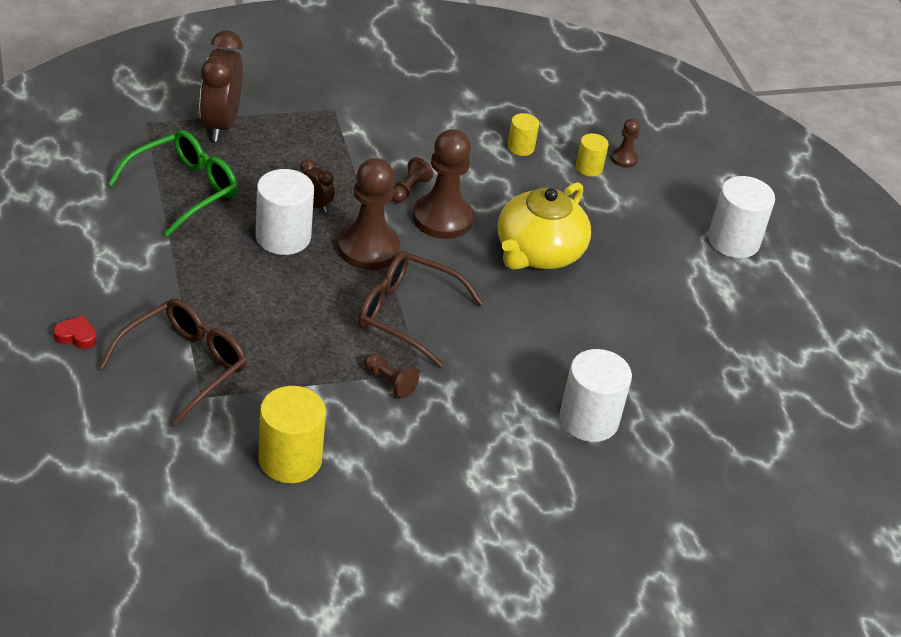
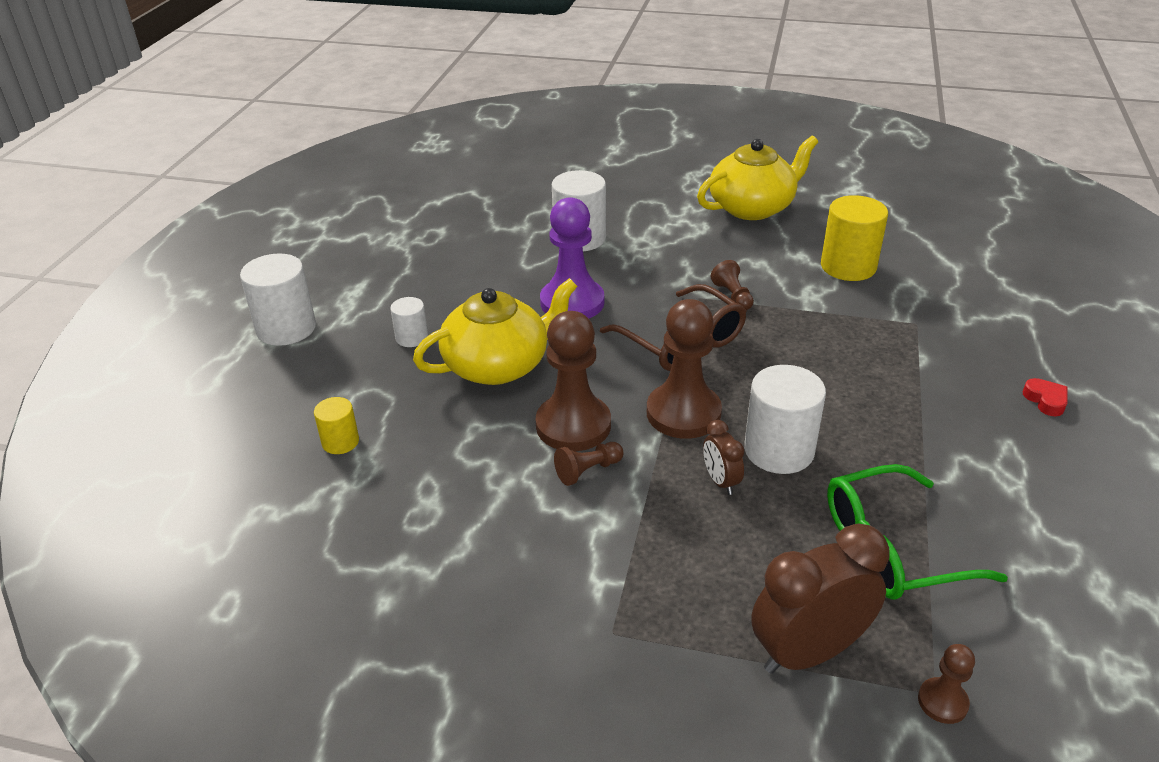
camera: 145 degrees left, 5 degrees down
red heart [53,316,96,349] -> red heart turned 150 degrees counterclockwise [1023,378,1068,416]
brown glasses [99,298,247,427] -> none
brown clock [200,30,243,142] -> brown clock turned 150 degrees counterclockwise [751,524,889,674]
yellow cylinder [507,113,539,156] -> none
brown pawn [611,119,640,168] -> brown pawn moved to [918,644,975,724]
none -> white cylinder [390,297,428,347]
none -> purple pawn [540,197,604,319]
none -> yellow teapot [697,136,818,220]

